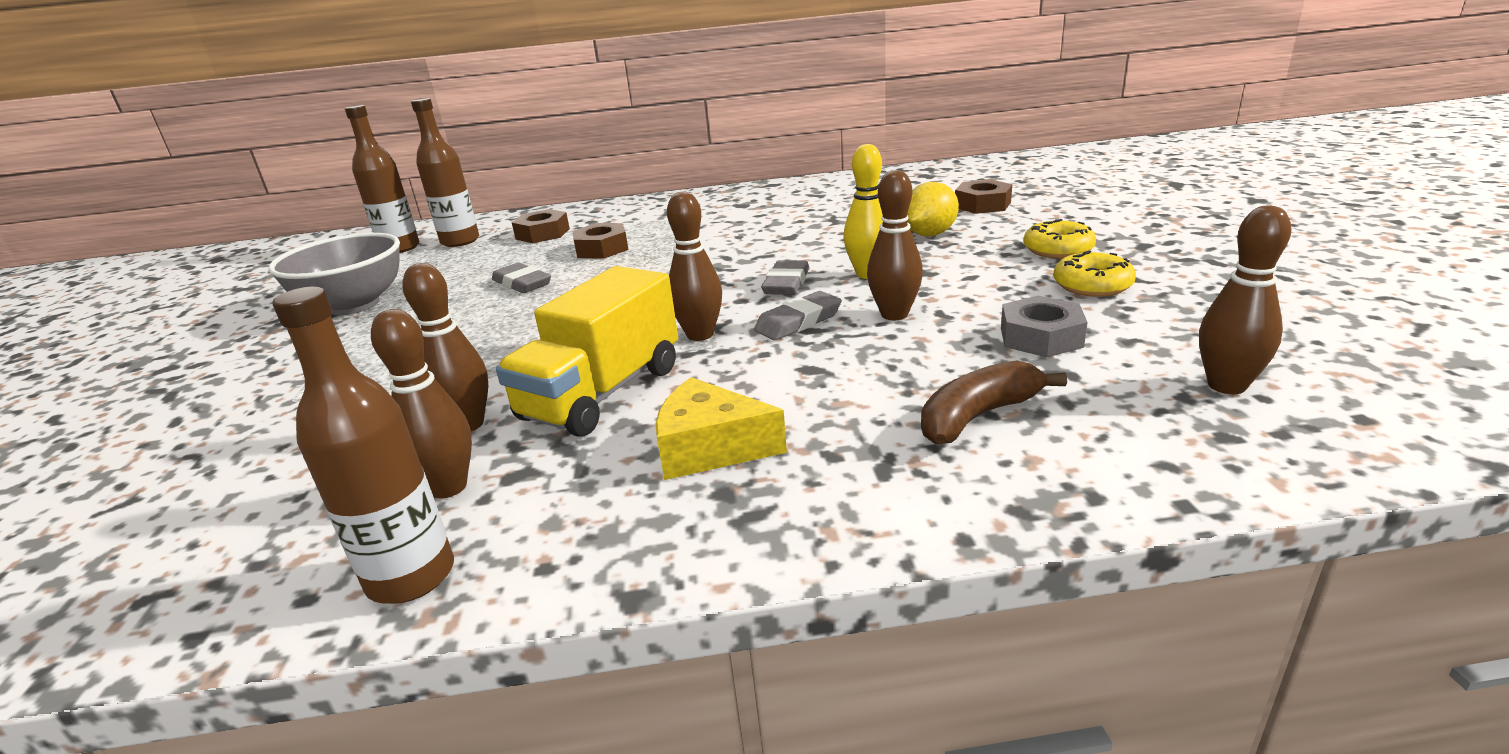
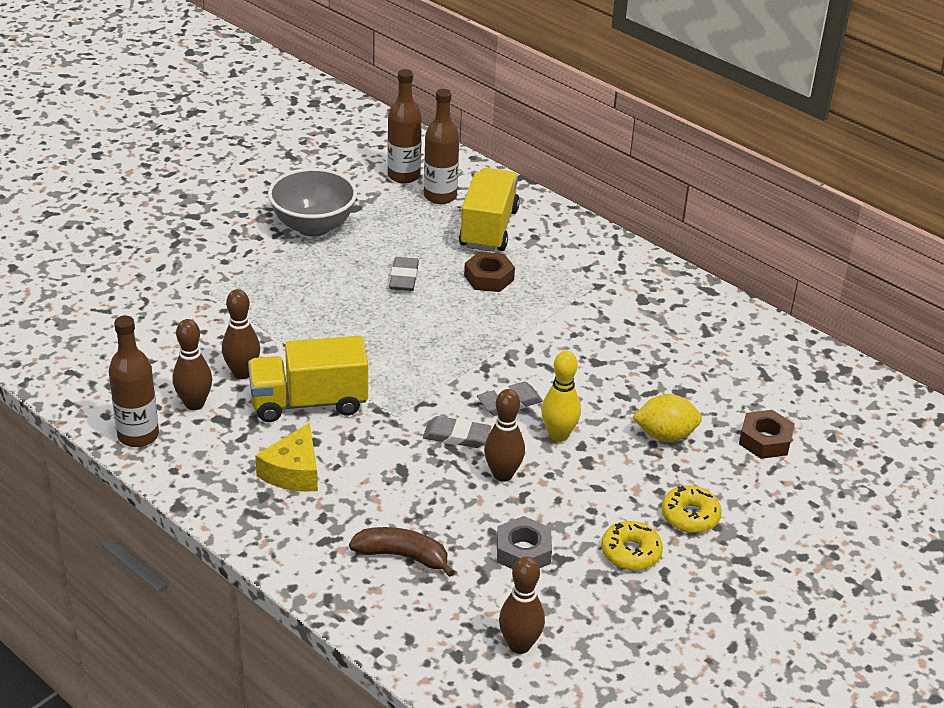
camera: 45 degrees right, 10 degrees up
brown nut [512,209,570,243] -> yellow truck [459,168,520,252]
yellow cheese [655,377,787,480] -> yellow cheese turned 135 degrees counterclockwise [255,422,318,492]
brown bowling pin [667,192,722,341] -> none

